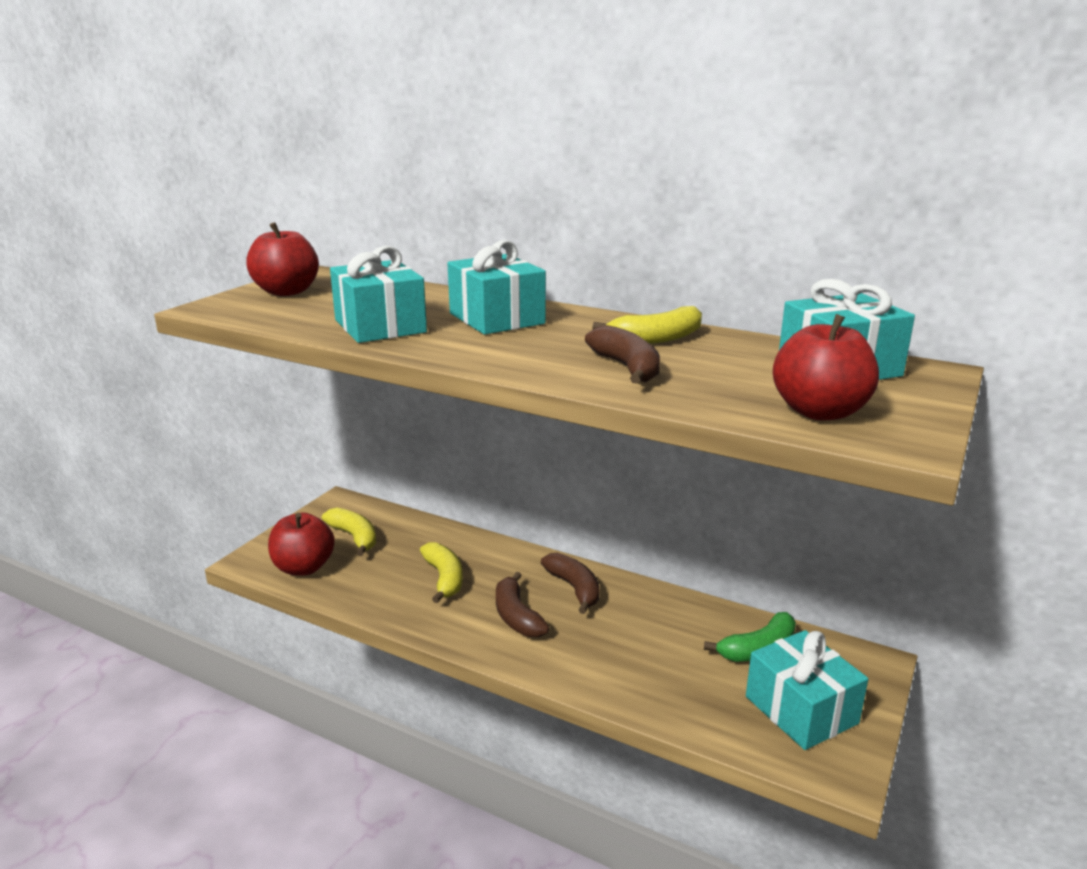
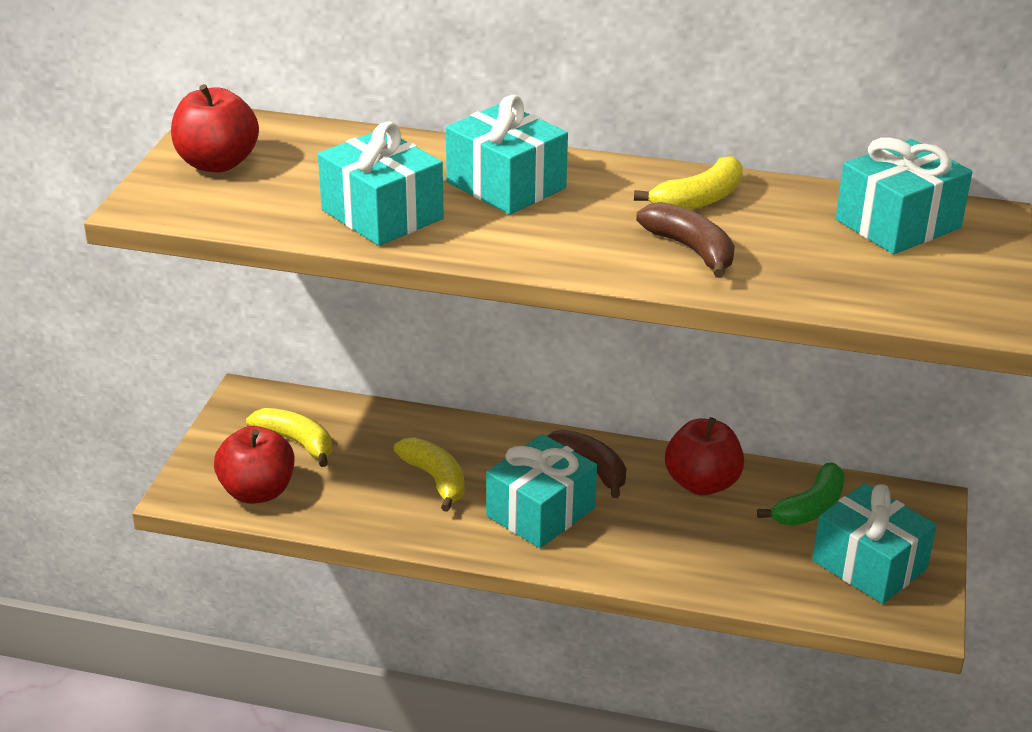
camera: 15 degrees left, 10 degrees up
brown banana [496,571,549,637] -> turquoise gift [486,434,597,548]
red apple [773,314,879,420] -> red apple moved to [665,417,744,496]

